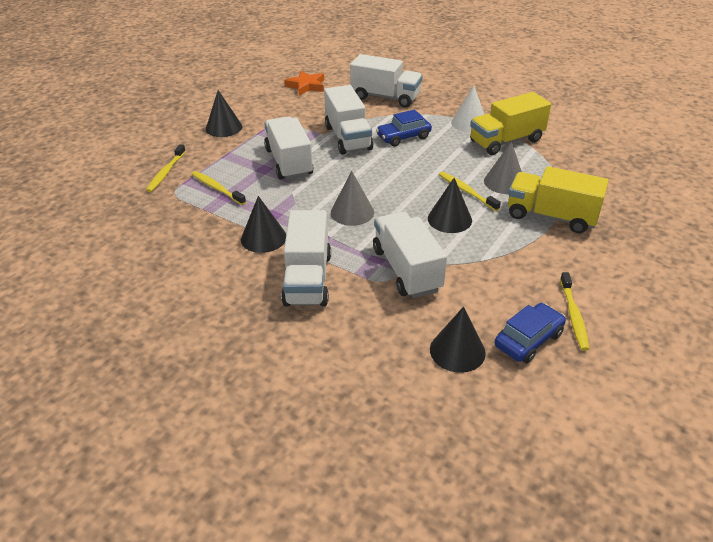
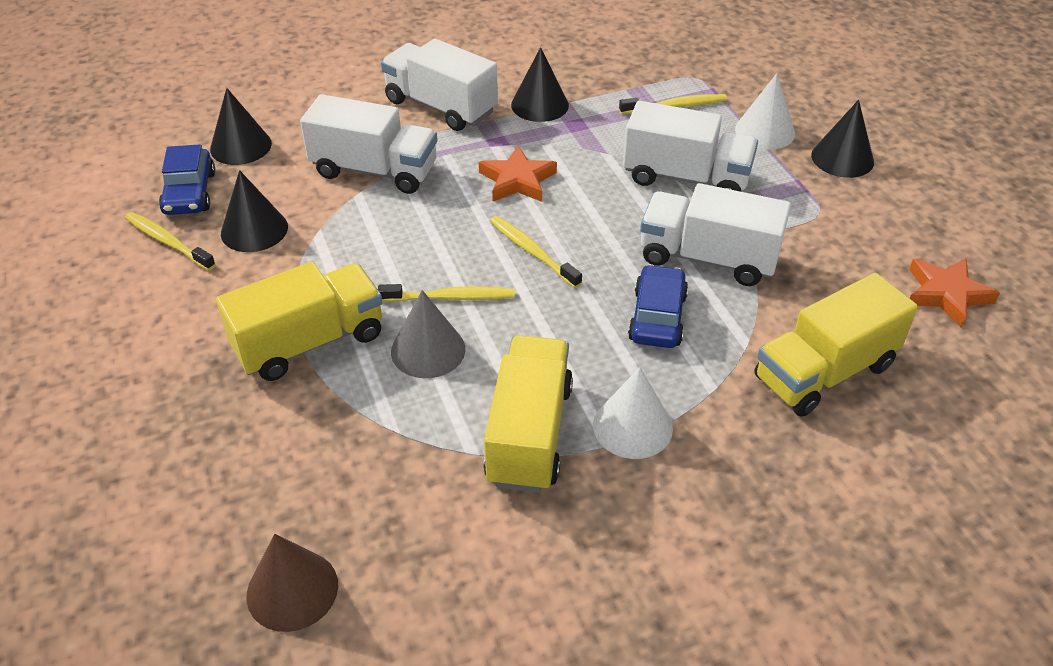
camera: 125 degrees right, 5 degrees up
yellow toothbrush [146,144,186,192] -> yellow toothbrush moved to [490,216,582,288]
grey cone [331,171,374,226] -> orange star [479,146,557,202]
white truck [350,54,423,107] -> yellow truck [755,273,918,416]
black cone [428,178,472,233] -> black cone moved to [221,170,288,252]
none -> brown cone [247,534,338,632]
none -> white cone [735,73,795,150]

